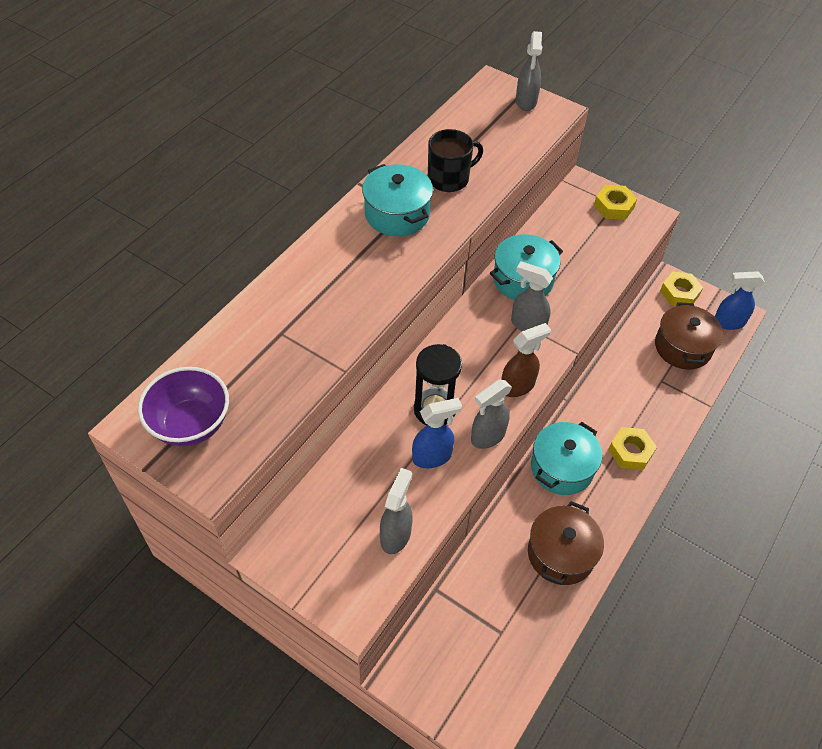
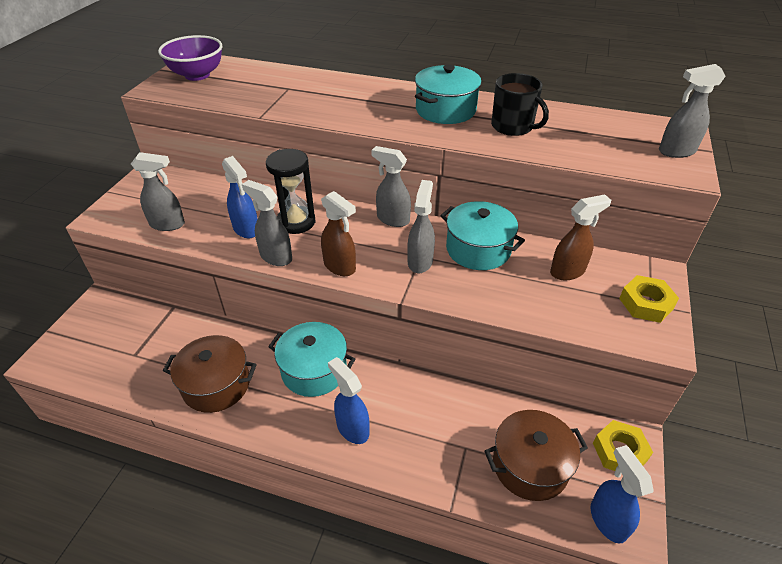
camera: 75 degrees right, 10 degrees down
yellow nut [608,427,657,470] -> blue spray bottle [328,357,370,444]
none -> grey spray bottle [371,146,411,227]
none -> brown spray bottle [550,195,611,280]

